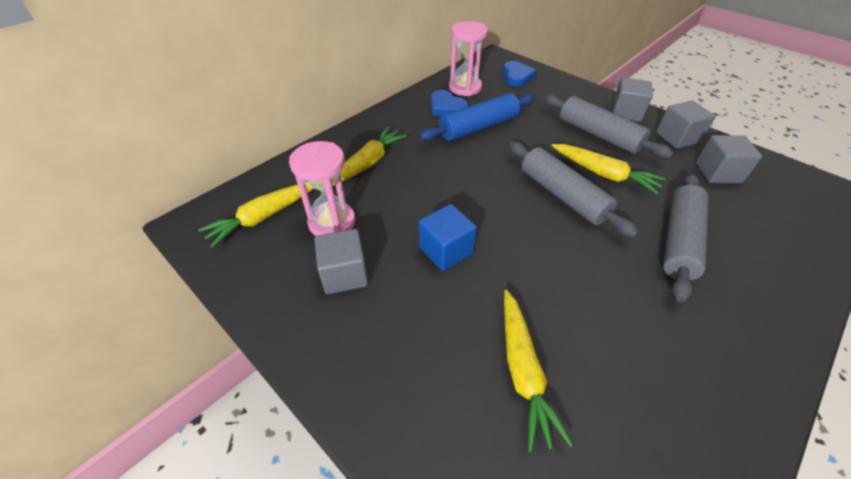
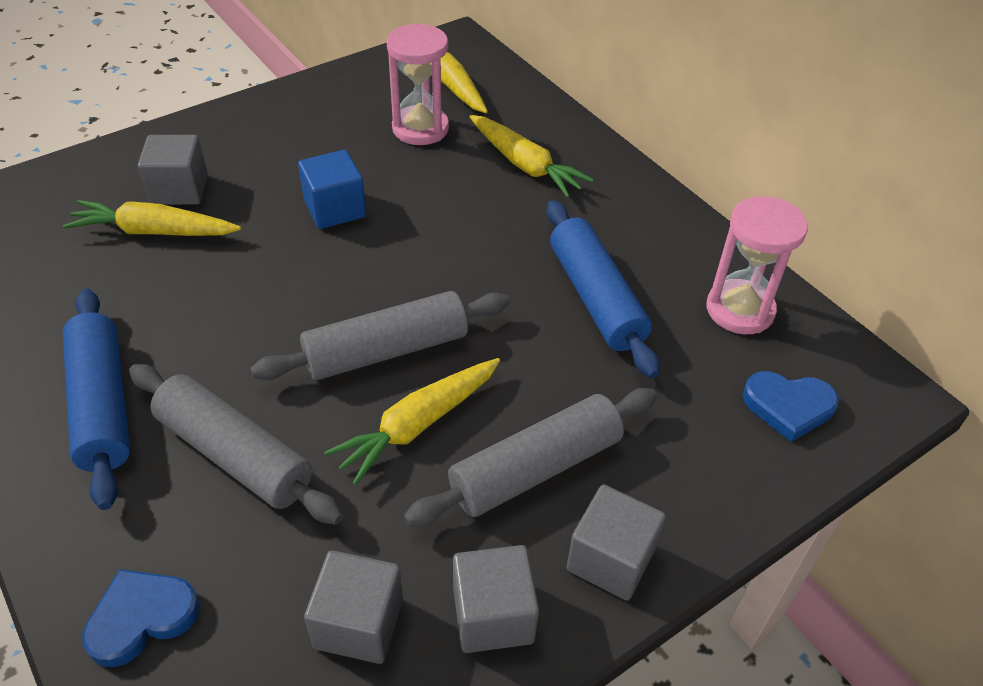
camera: 100 degrees right, 0 degrees up
grey cube [314,229,368,294] -> grey cube moved to [138,135,208,205]
blue heart [431,90,468,116] -> blue heart moved to [82,569,200,667]
none -> blue rolling pin [63,289,130,510]

